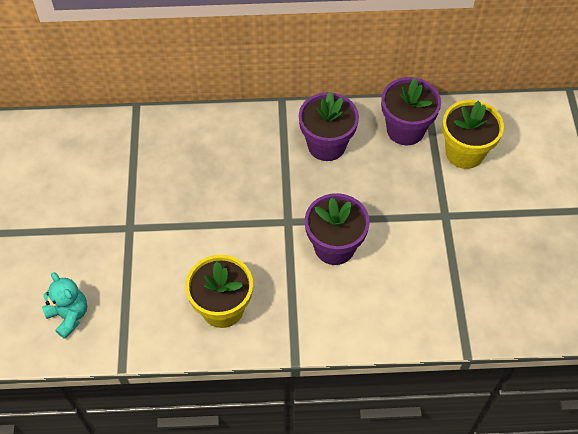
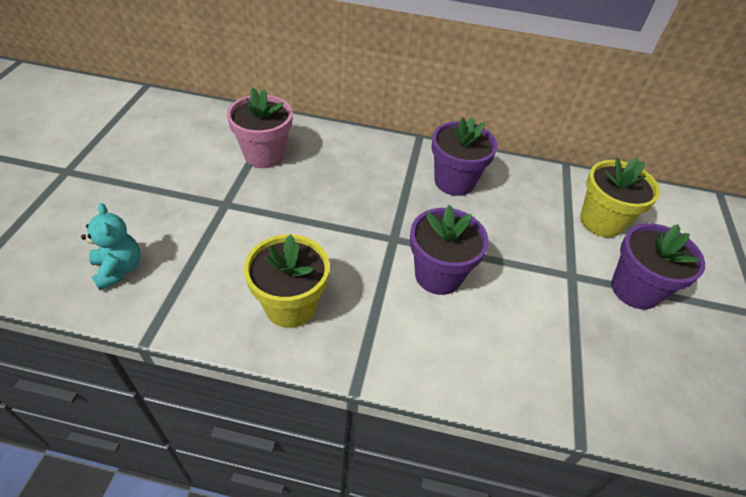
camera: 10 degrees right, 10 degrees down
purple flower pot [381,77,441,145] -> purple flower pot moved to [611,223,705,309]
none -> pink flower pot [227,88,293,168]

